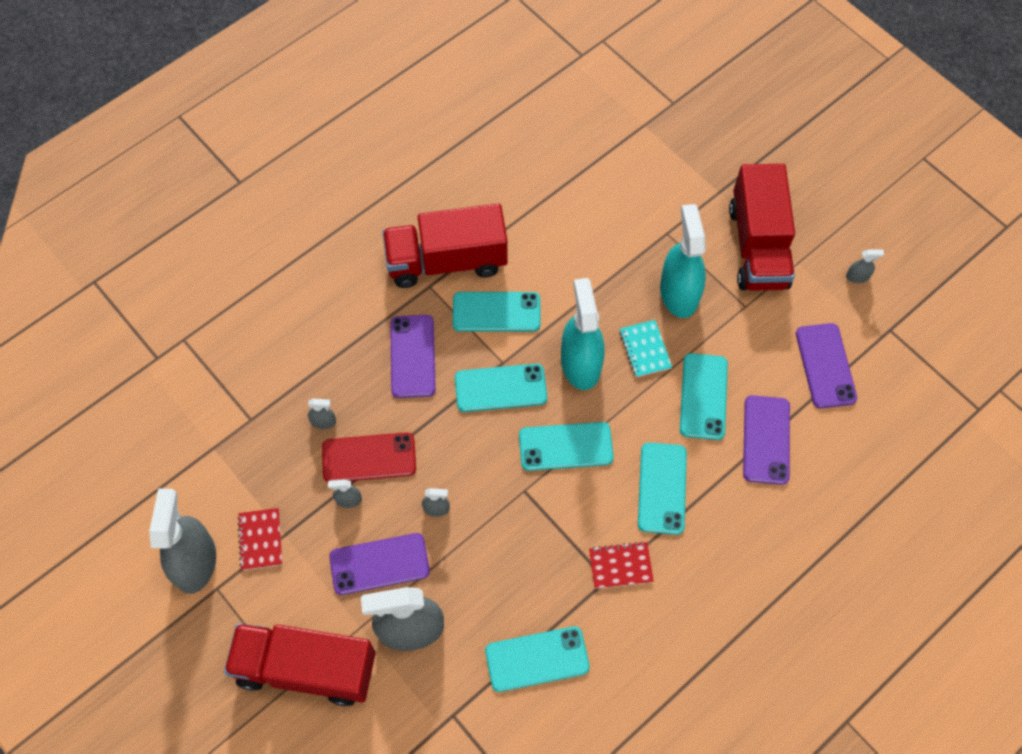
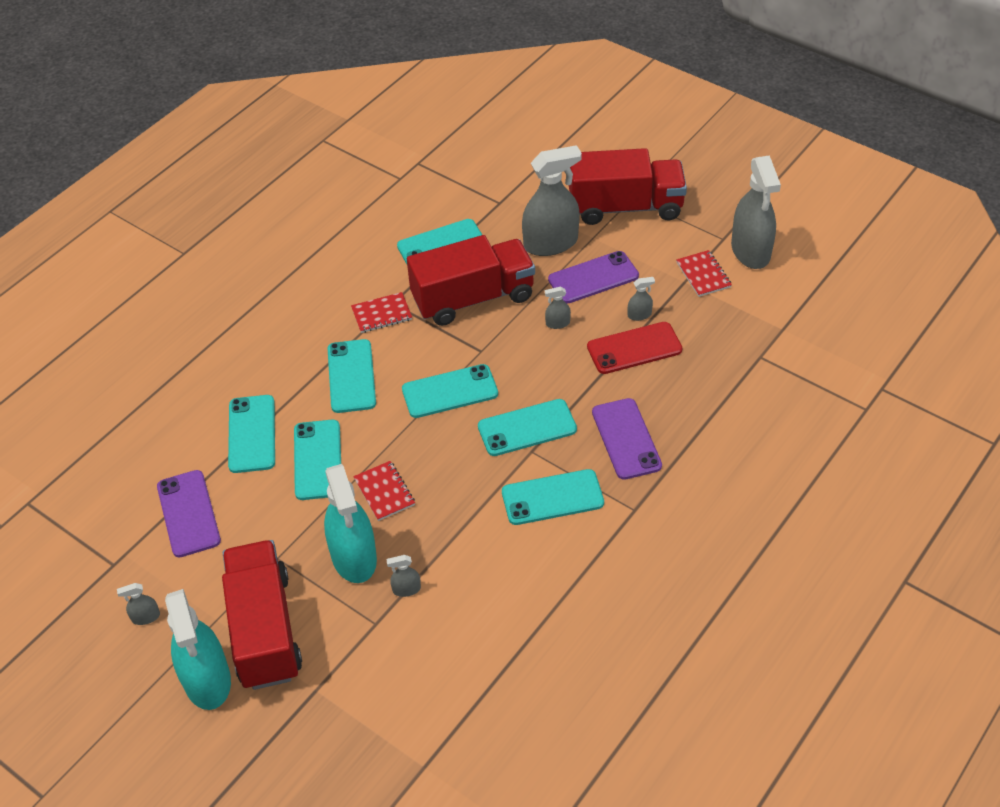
camera: 170 degrees right, 15 degrees down
grey spray bottle [308,399,336,429] -> grey spray bottle moved to [386,555,421,597]
red truck [382,203,508,288] -> red truck moved to [407,235,535,326]
turquoise spray bottle [561,278,605,390] -> turquoise spray bottle moved to [165,589,231,710]
turquoise notebook [619,320,672,377] -> red notebook [353,461,415,521]
purple phone [743,395,790,485] -> turquoise phone [228,395,275,473]

